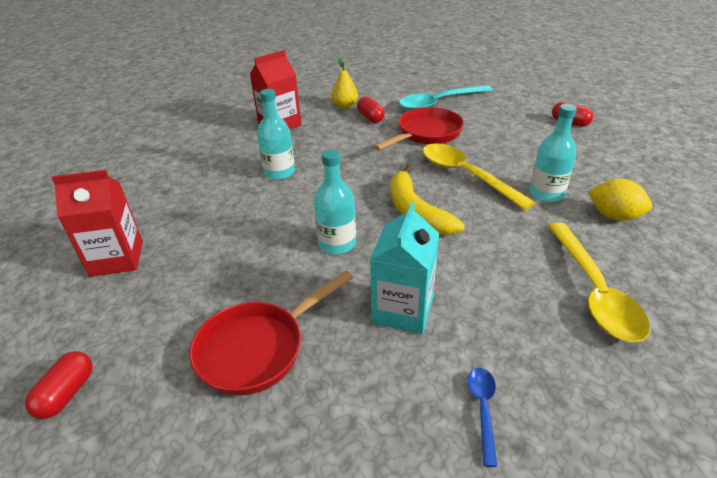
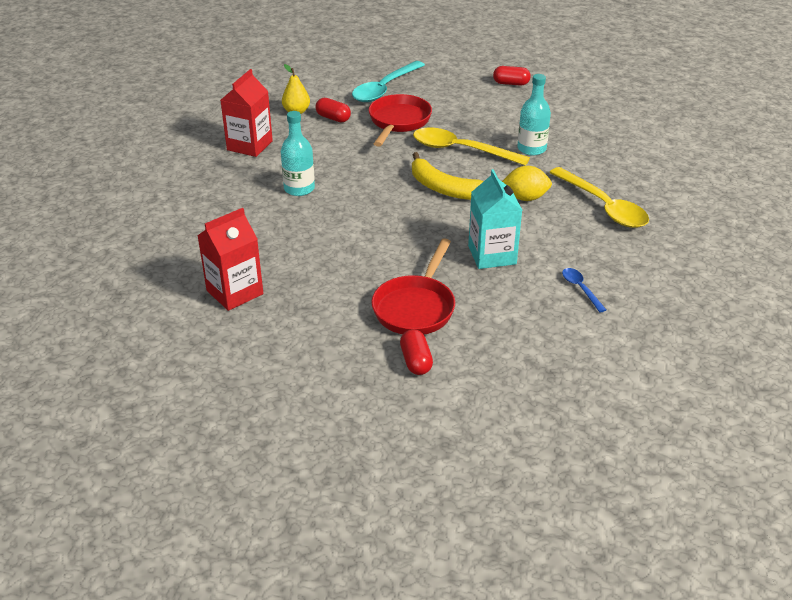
camera: 30 degrees left, 0 degrees up
red capsule [25,351,93,419] -> red capsule moved to [400,329,433,375]
turquoise bottle [314,149,356,254] -> none
yellow lemon [588,179,652,221] -> yellow lemon moved to [502,166,552,201]

